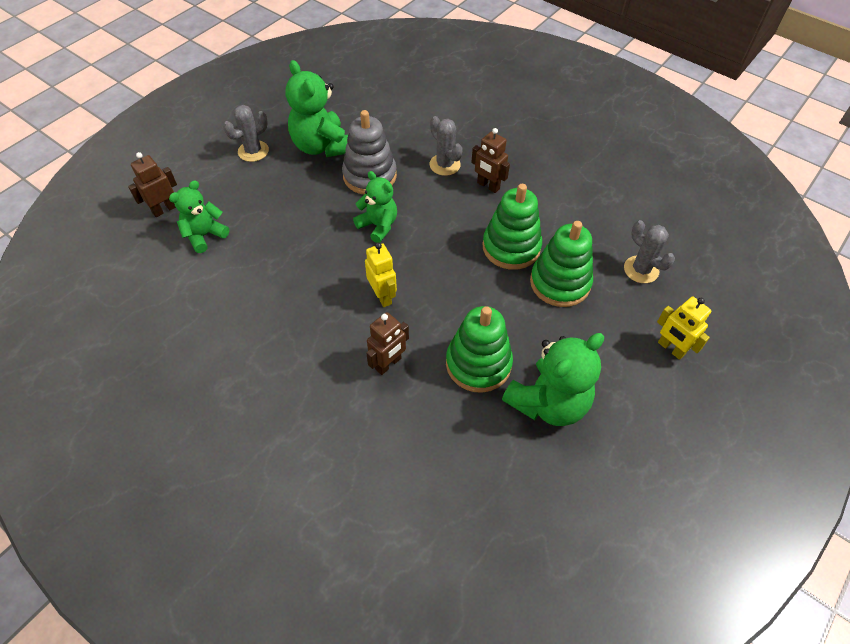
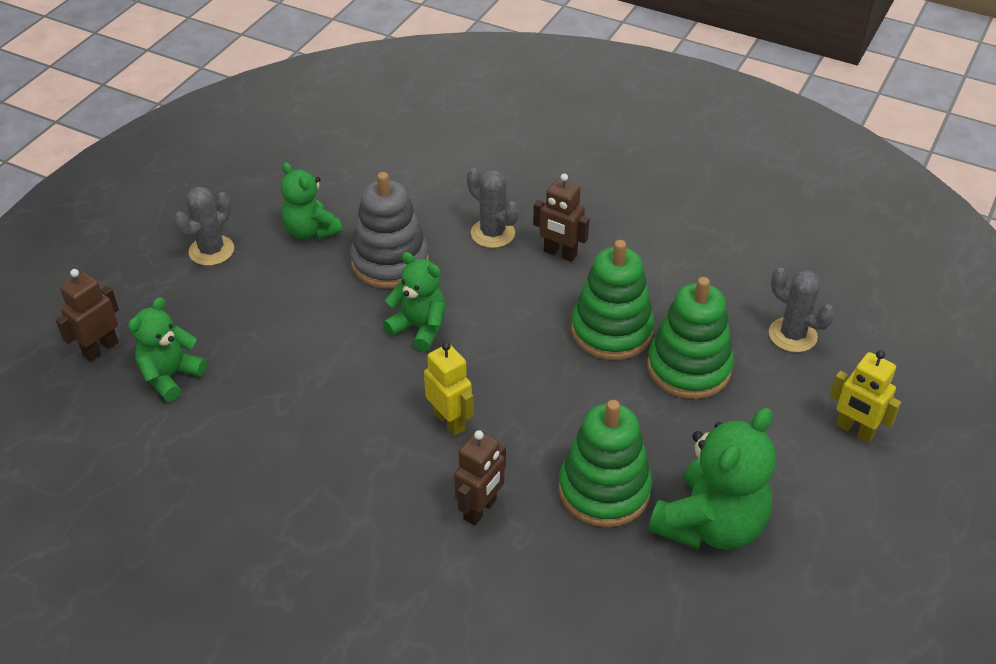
camera: 10 degrees left, 10 degrees down
green teddy bear [285,60,348,157] -> green teddy bear [281,162,342,240], size x0.62

